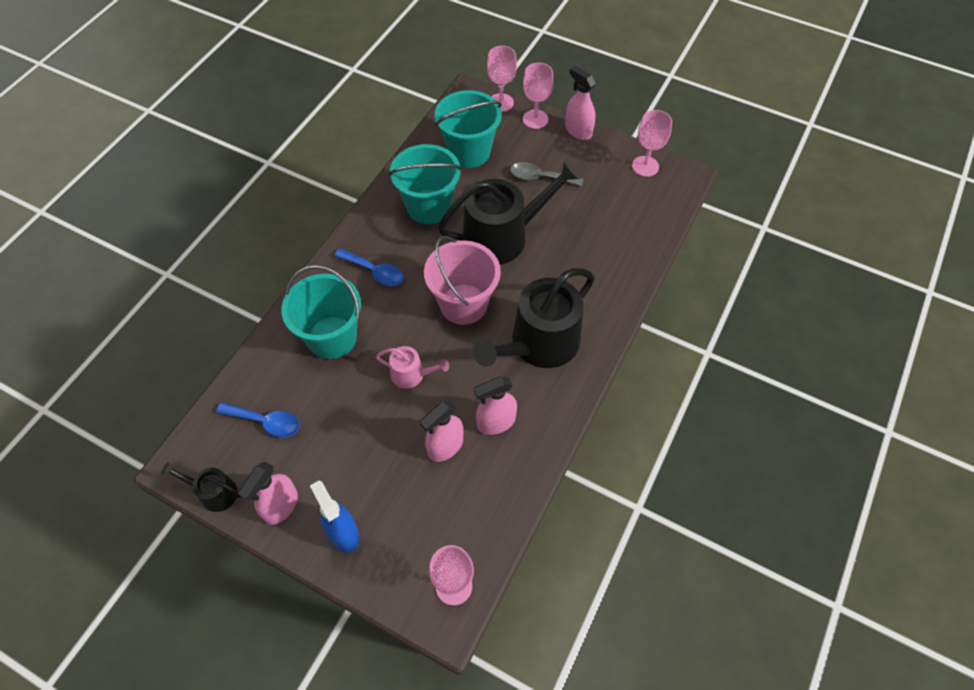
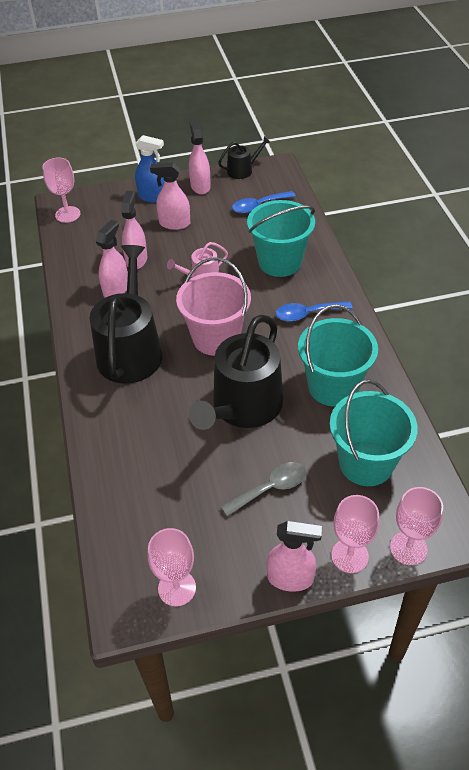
camera: 140 degrees right, 10 degrees down
none -> pink spray bottle [150,163,190,230]

